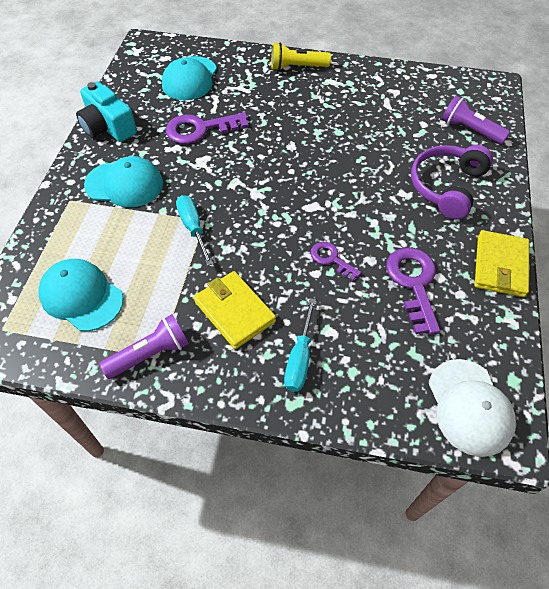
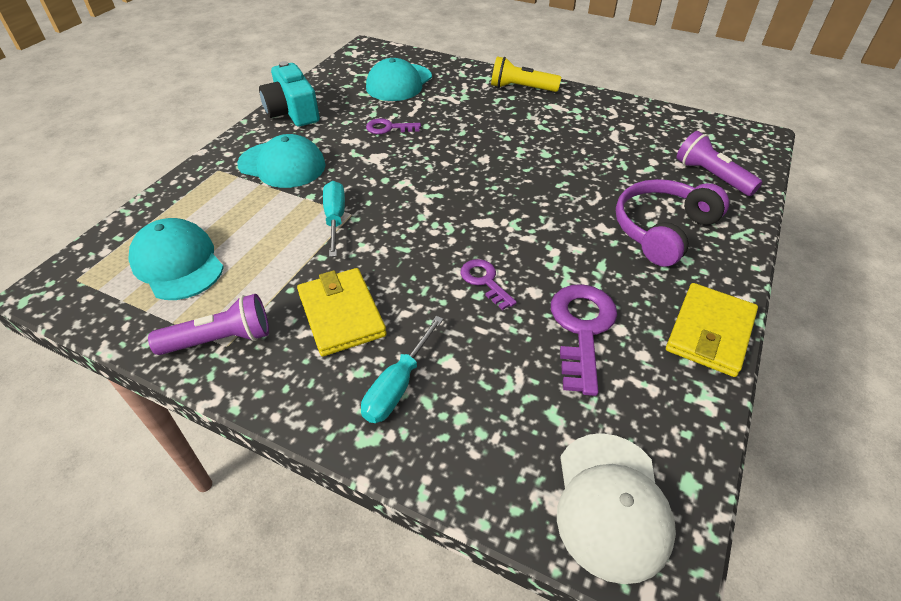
camera: 15 degrees right, 10 degrees down
purple key [166,112,249,144] -> purple key [366,118,421,134], size x0.58

